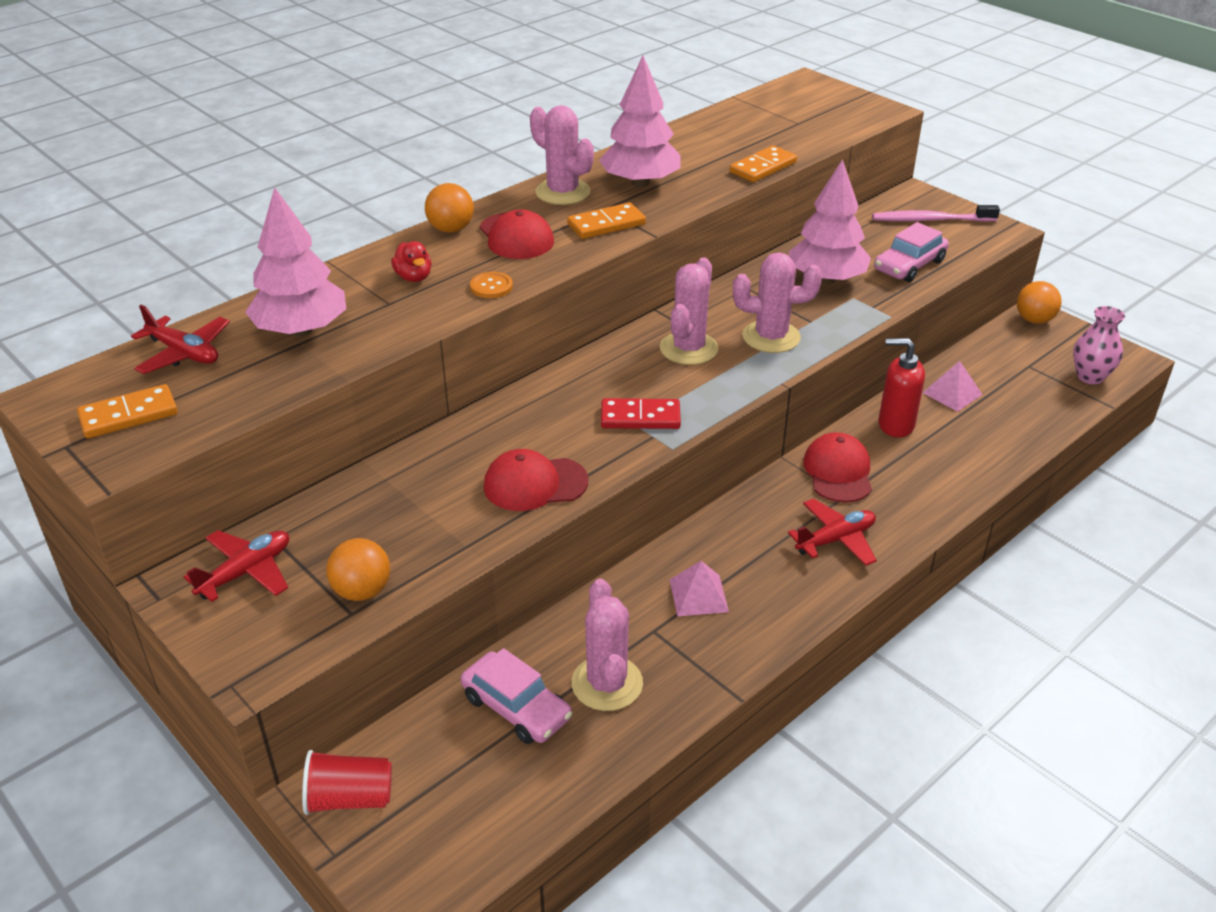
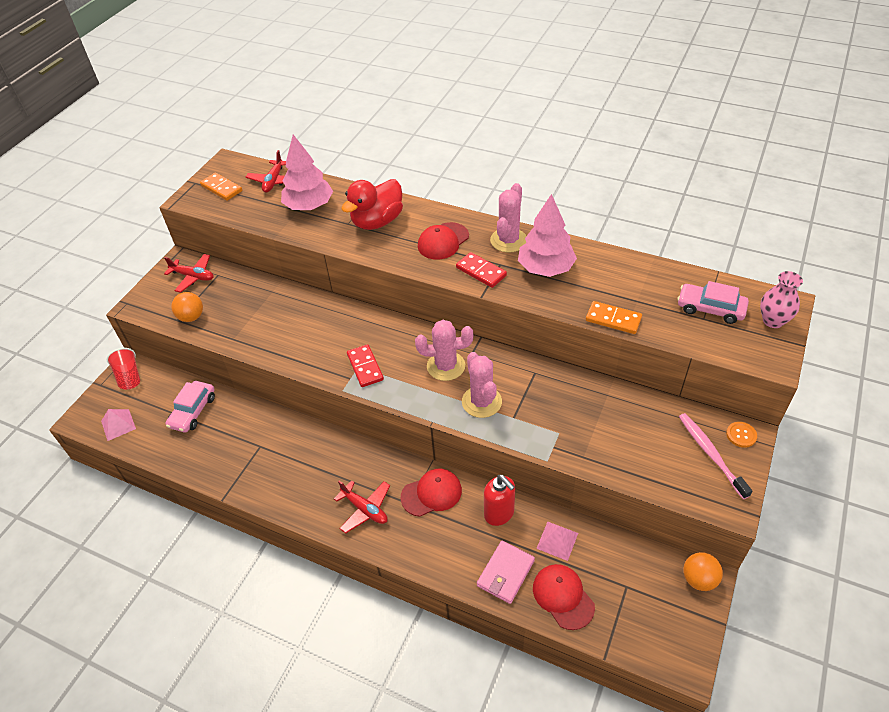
camera: 70 degrees right, 10 degrees up
red duck [391,241,432,282] -> red duck [341,179,403,230], size x2.12
orange ball [425,183,474,233] -> none
orange button [470,272,513,298] -> orange button moved to [726,422,757,448]
red cap [484,449,588,511] -> red cap moved to [533,564,595,630]
orange domino [567,202,646,239] -> red domino [456,252,507,288]
pink cactus [571,579,643,711] -> none
pink pyramid [670,561,729,617] -> pink pyramid moved to [101,409,136,441]
pink tree [789,159,871,284] -> none
pink car [874,222,949,282] -> pink car moved to [677,281,749,324]
red soap dispenser [878,338,925,437] -> red soap dispenser turned 150 degrees clockwise [484,475,515,526]
pink vase [1073,306,1125,384] -> pink vase moved to [760,271,803,328]
none -> pink wallet [477,541,535,604]

